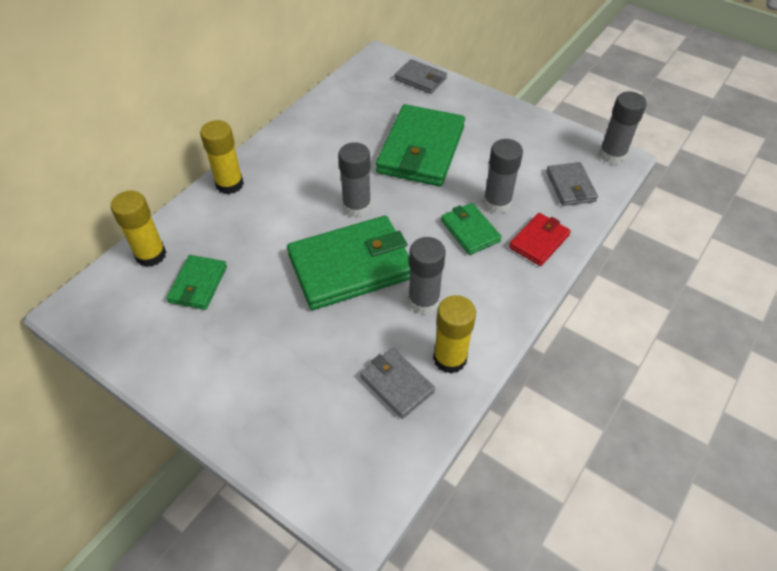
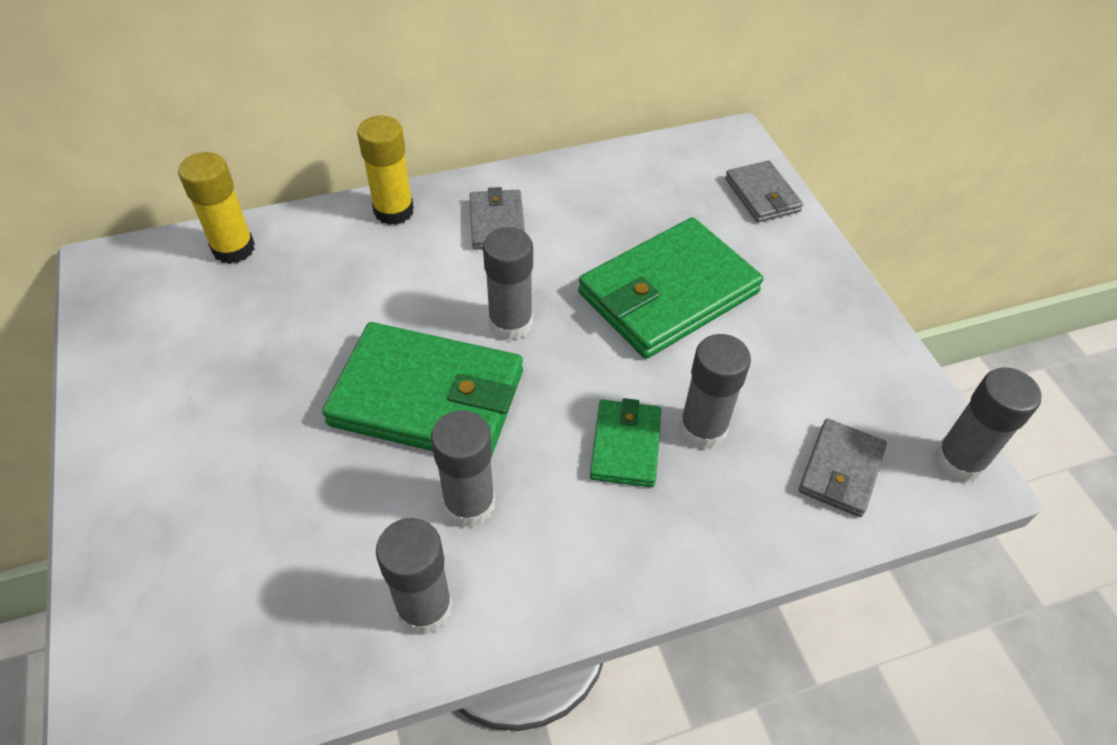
camera: 35 degrees right, 0 degrees up
green wallet [167,255,227,310] -> none
grey wallet [360,348,435,419] -> grey wallet moved to [469,187,525,250]
yellow glue stick [433,295,476,374] -> grey glue stick [376,518,453,635]
red wallet [509,213,571,266] -> none

